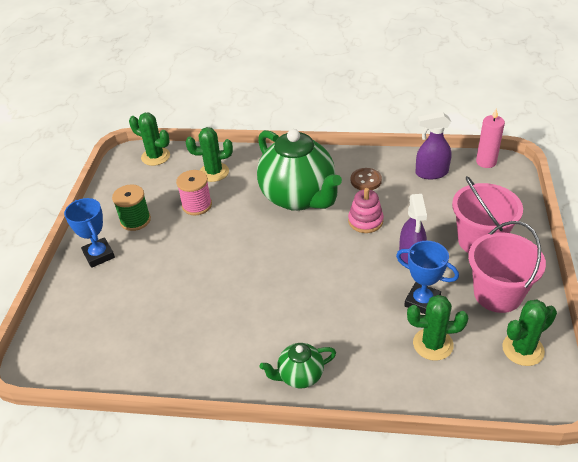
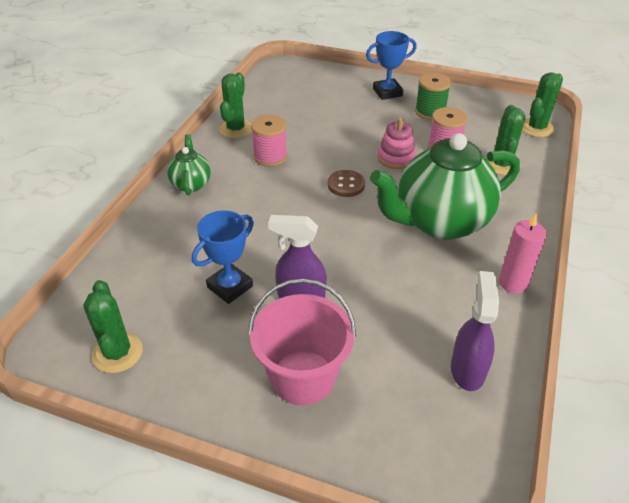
camera: 100 degrees right, 0 degrees up
pink stacking toy [348,188,384,233] -> pink stacking toy moved to [378,117,416,169]
brown button [351,168,382,190] -> brown button moved to [328,170,365,197]
green cactus [407,295,468,361] -> green cactus moved to [219,73,252,139]
pink bucket [468,221,546,313] -> none
pink candle [476,108,505,168] -> pink candle moved to [499,212,547,294]
none -> pink spool [251,115,288,167]

